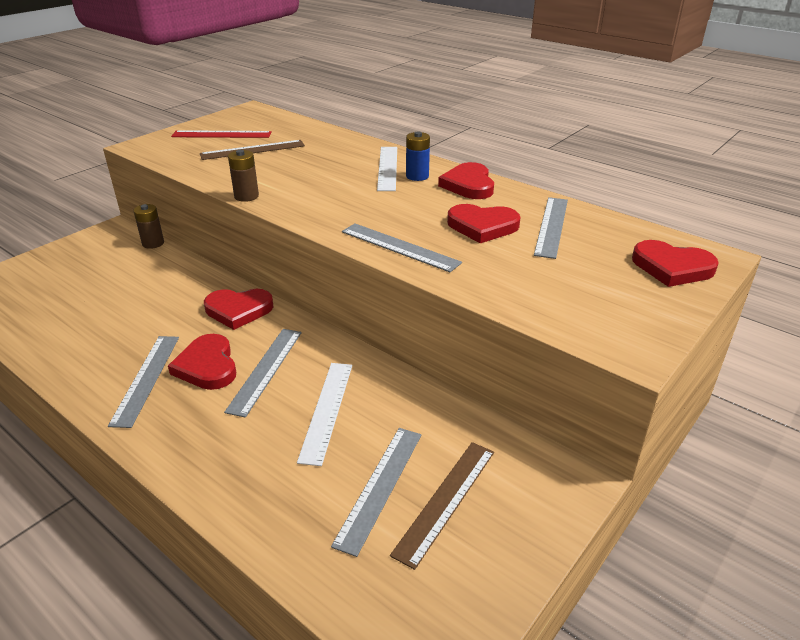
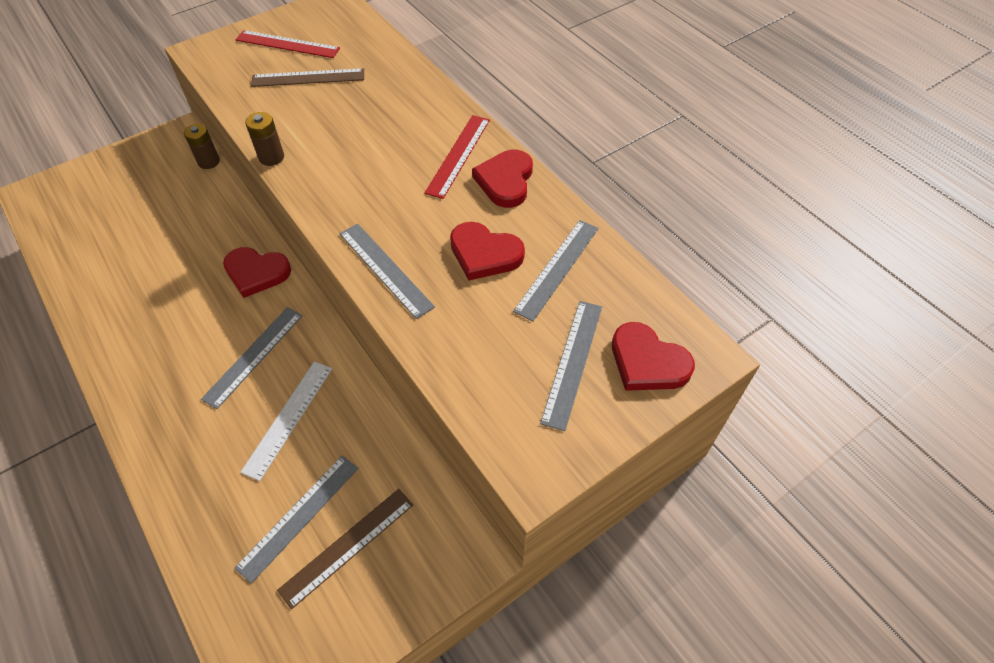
camera: 15 degrees right, 20 degrees up
grey ruler [108,336,179,428] -> grey ruler moved to [540,301,602,431]
red heart [168,334,236,390] -> none
white ruler [377,147,397,191] -> none
blue battery [406,131,430,181] -> red ruler [424,115,490,199]

